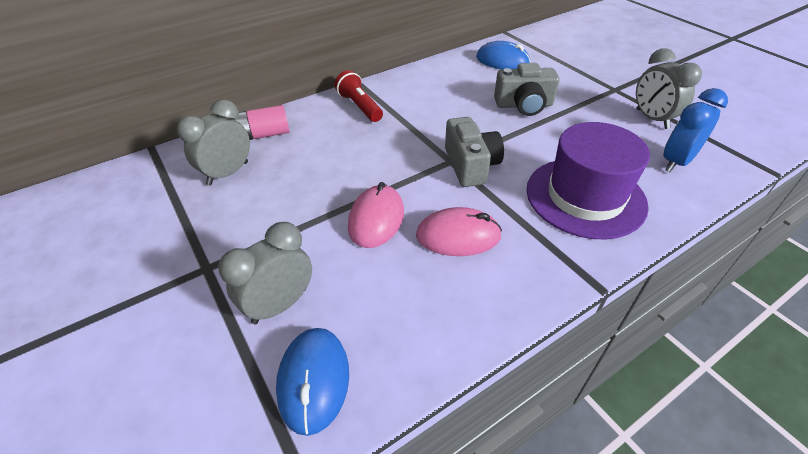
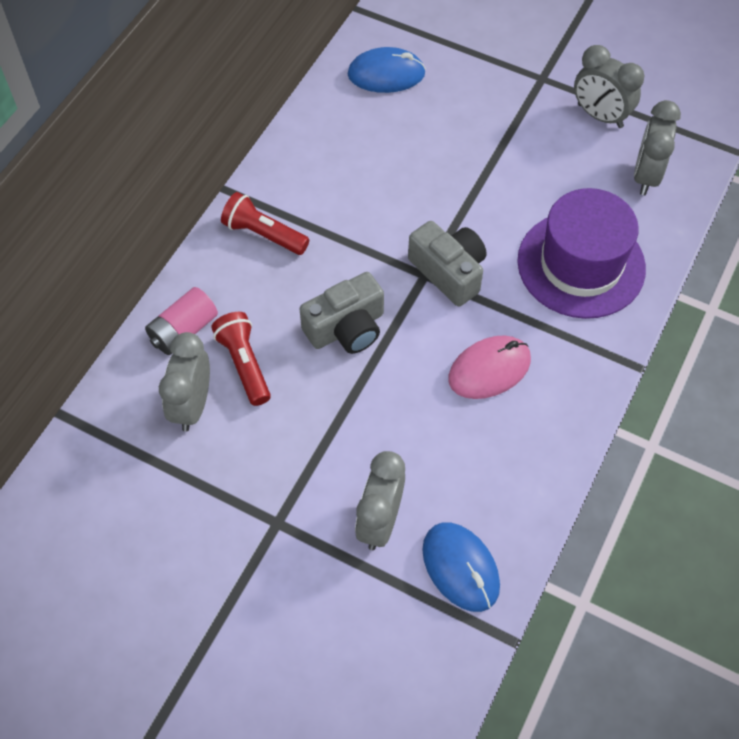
camera: 30 degrees left, 15 degrees up
pink mouse [348,182,404,248] -> none
grey camera [494,63,559,116] -> grey camera moved to [299,272,384,354]
blue clock [663,88,728,172] -> grey clock [634,100,681,195]
none -> red flashlight [211,312,271,406]

